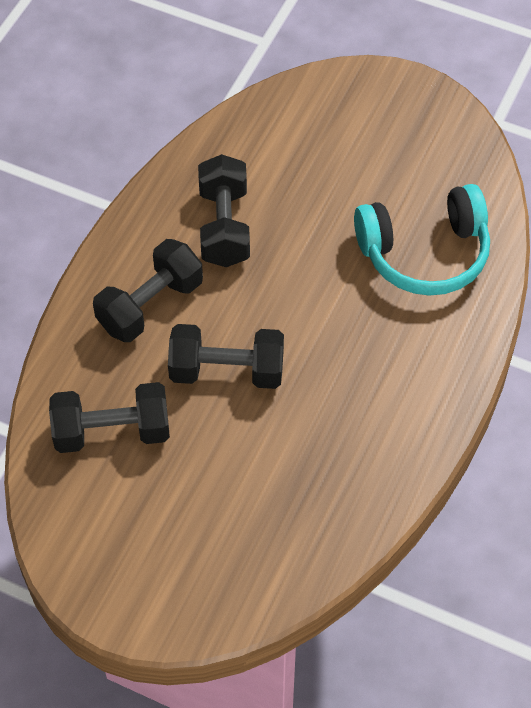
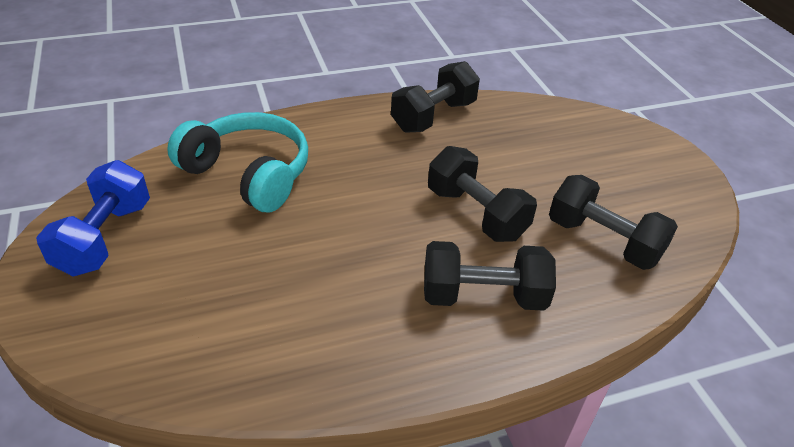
camera: 135 degrees left, 15 degrees down
black dumbbell [198,154,250,267] -> black dumbbell moved to [391,61,480,133]
none -> blue dumbbell [36,160,150,276]

